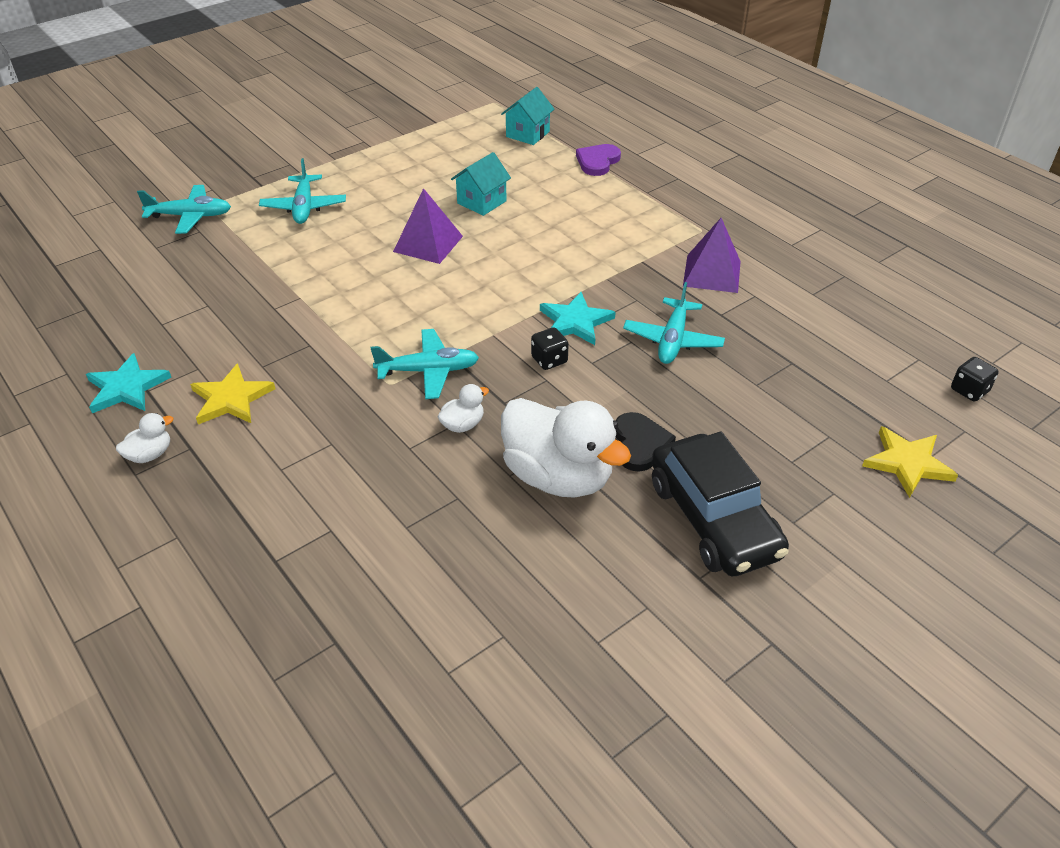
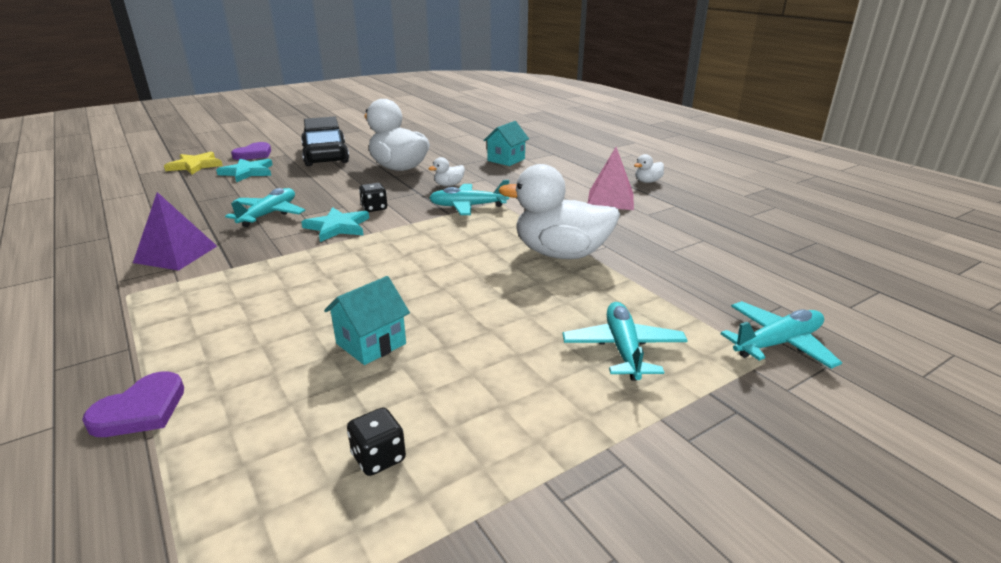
camera: 175 degrees left, 15 degrees down
turquoise star [86,353,171,413] -> turquoise star moved to [216,159,273,182]
turquoise plane [137,185,231,234] -> turquoise plane turned 150 degrees clockwise [721,301,842,369]
yellow star [190,363,276,425] -> pink pyramid [588,147,634,210]
purple pyramid [393,188,463,264] -> none
turquoise house [501,87,554,145] -> turquoise house moved to [483,121,529,166]
black heart [615,412,676,472] -> none
black dice [951,357,999,402] -> black dice moved to [347,407,406,476]
none -> purple heart [231,142,271,160]
none -> white duck [498,164,620,259]

